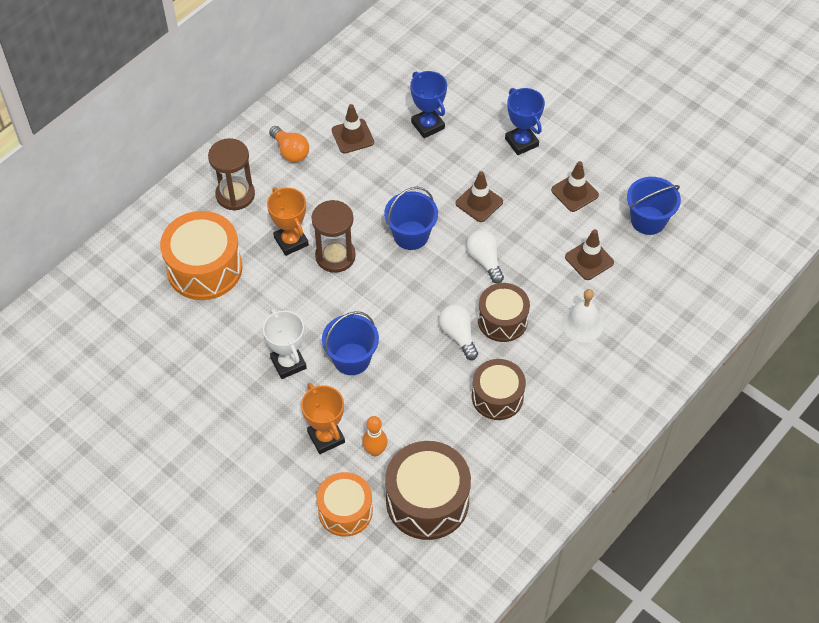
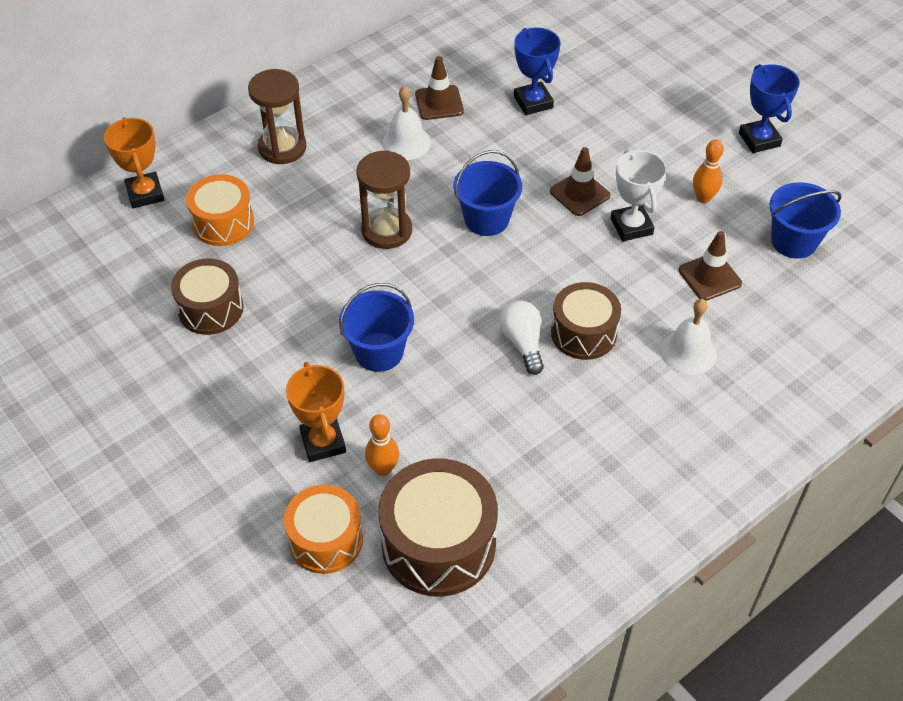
camera: 10 degrees right, 5 degrees down
orange drum [160,211,242,300] -> orange drum [186,174,254,246], size x0.65
white trophy [263,309,307,379] -> white trophy moved to [611,149,667,241]
orange trophy [267,187,309,256] -> orange trophy moved to [104,117,164,208]
orange light bulb [269,126,309,163] -> none
white light bulb [466,230,504,283] -> none
brown drum [472,359,526,420] -> brown drum moved to [171,259,243,335]
blue trophy [505,88,545,155] -> blue trophy moved to [739,64,800,153]
brown traffic cone [551,161,599,212] -> orange bowling pin [693,139,724,203]
none -> white bell [382,86,431,160]

